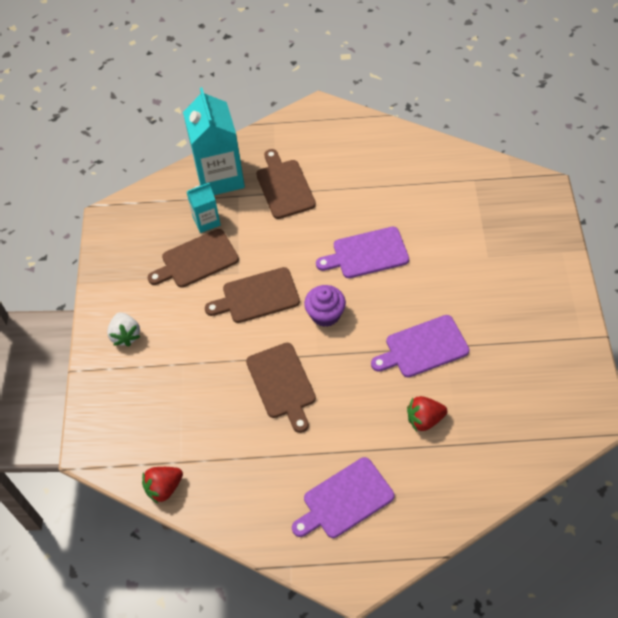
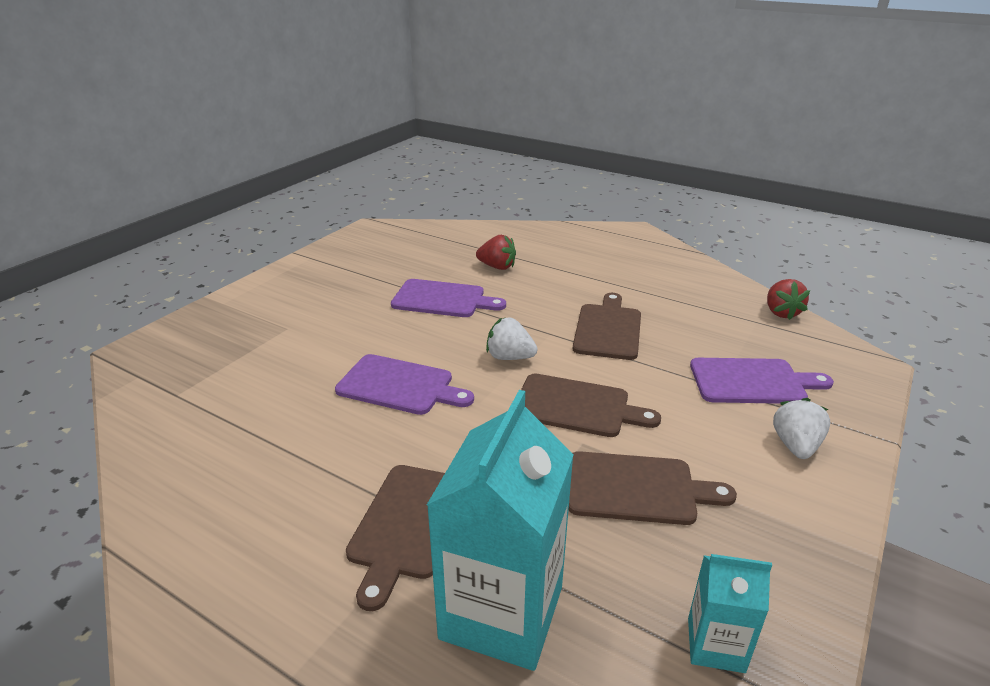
camera: 150 degrees left, 25 degrees down
red strawberry [142,467,183,504] -> red strawberry turned 90 degrees clockwise [767,279,810,320]
turquoise carton [187,183,221,233] -> turquoise carton moved to [688,554,772,673]
purple cutting board [292,457,394,538] -> purple cutting board moved to [690,358,834,404]
purple cupcake [304,285,346,327] -> white strawberry [486,317,538,360]

